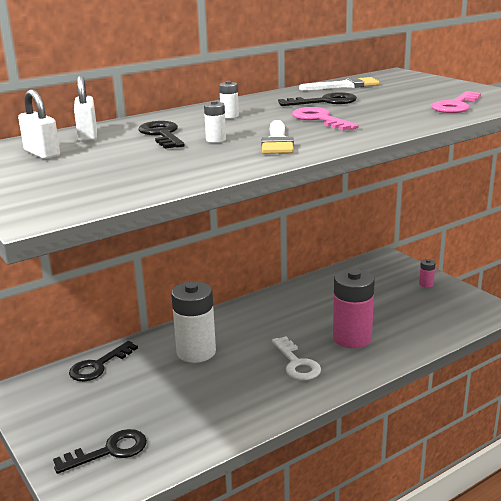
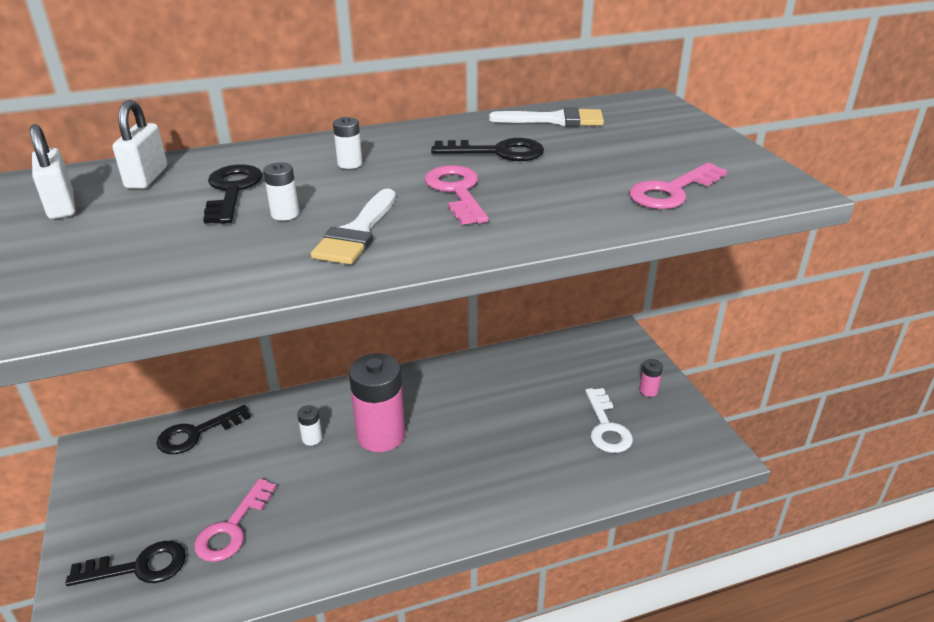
camera: 15 degrees right, 10 degrees up
white battery [171,281,216,363] -> white battery [297,405,322,446], size x0.42
white key [272,336,321,380] -> white key moved to [585,388,633,453]
pink battery [333,269,375,348] -> pink battery moved to [349,353,405,452]
none -> pink key [194,478,277,562]

